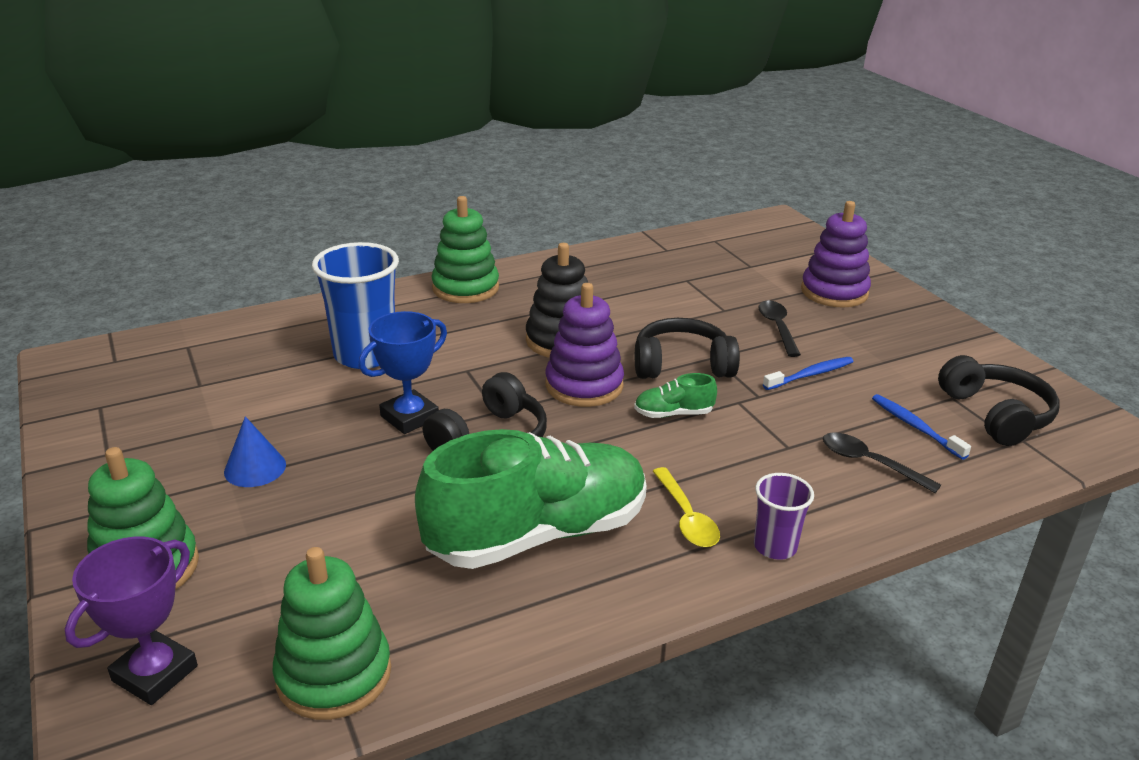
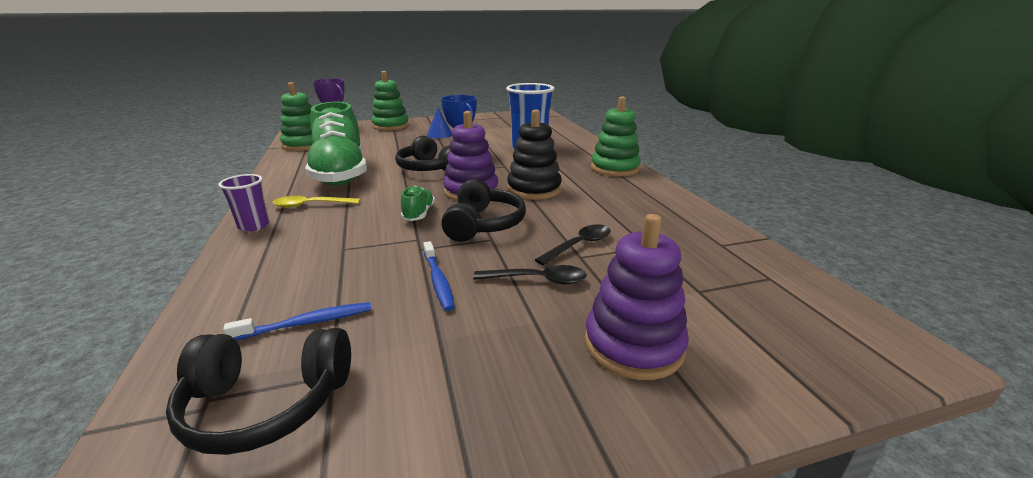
camera: 100 degrees right, 5 degrees down
black spoon [823,432,941,493] -> black spoon moved to [535,224,611,265]

